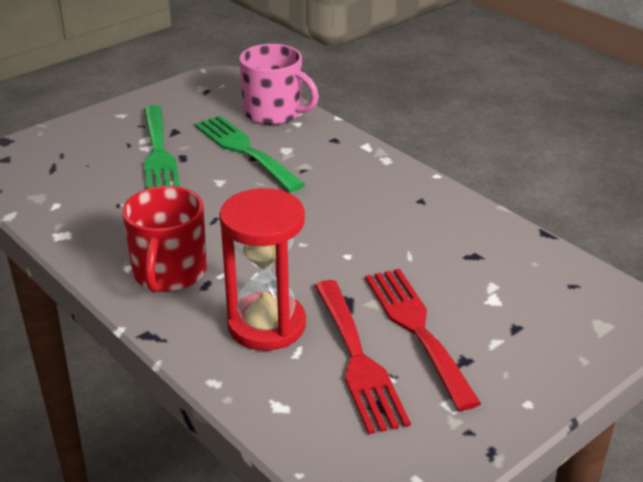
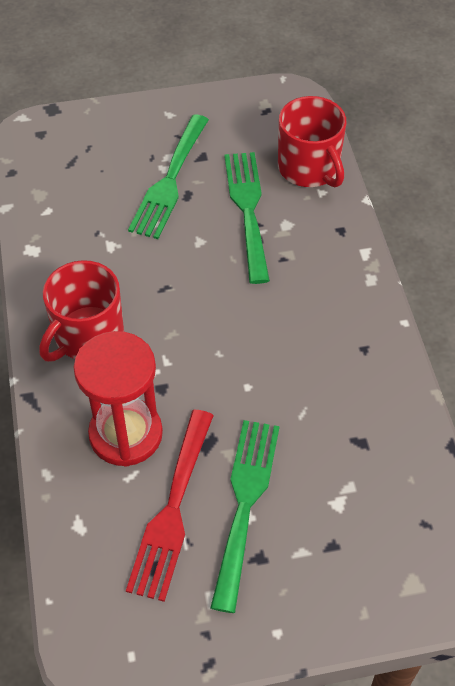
camera: 30 degrees right, 20 degrees up
pink mug [239,44,319,125] -> red mug [278,96,346,187]
red fork [365,269,481,411] -> green fork [210,420,280,613]

